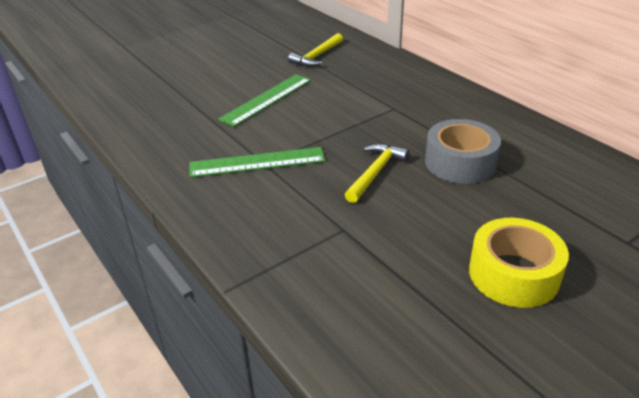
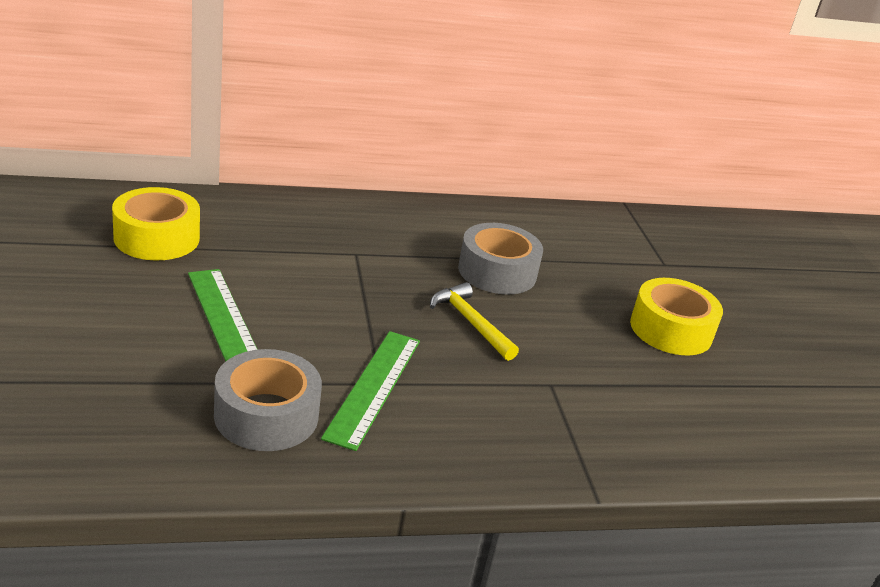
camera: 70 degrees left, 5 degrees down
yellow hammer [288,33,343,67] -> yellow tape [112,187,200,260]
none -> grey tape [214,349,322,451]

